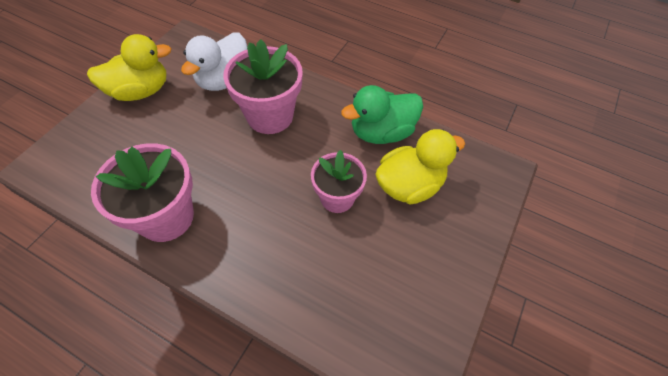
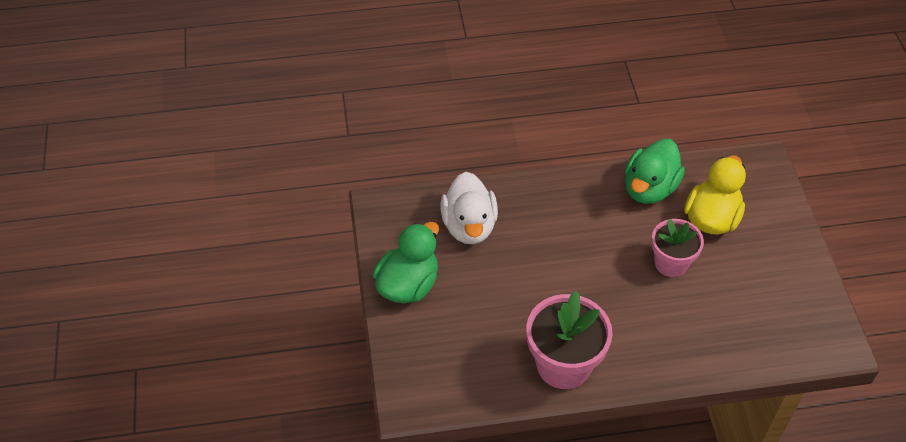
camera: 35 degrees left, 5 degrees down
yellow duck [87,34,171,101] -> green duck [373,222,439,303]
pink flower pot [223,39,303,134] -> none

